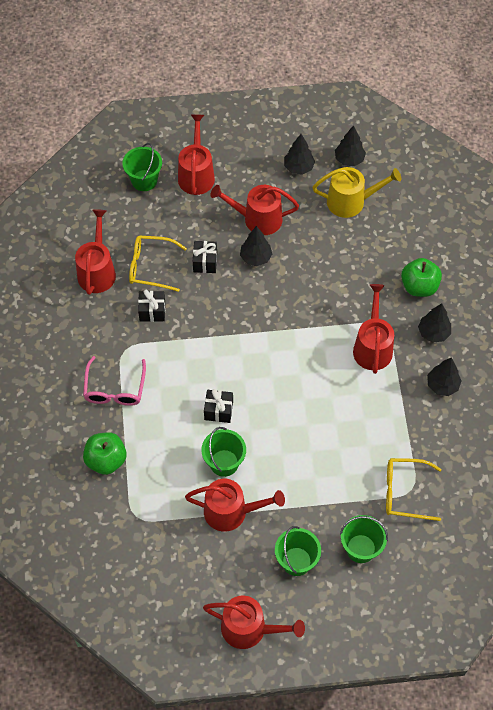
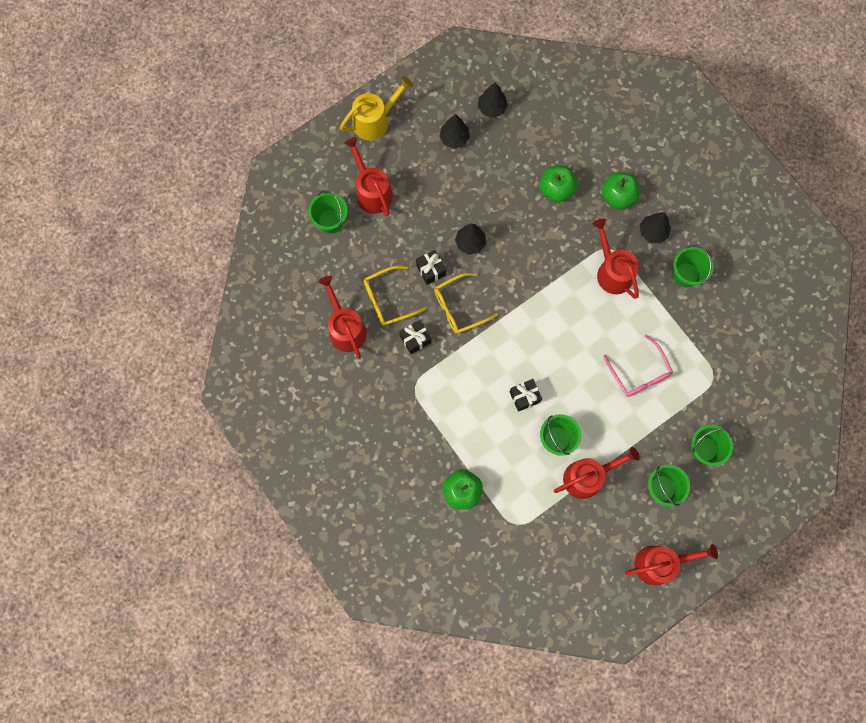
camera: 30 degrees left, 15 degrees up
pink glasses [83,356,146,406] -> pink glasses moved to [603,335,673,397]
red watering can [210,185,299,235] -> none
yellow watering can [313,167,401,218] -> yellow watering can moved to [340,76,413,141]
yellow glasses [386,458,441,521] -> yellow glasses moved to [434,273,498,334]
black tree [427,358,462,396] -> green bucket [673,245,714,287]
none -> green apple [539,165,577,203]

